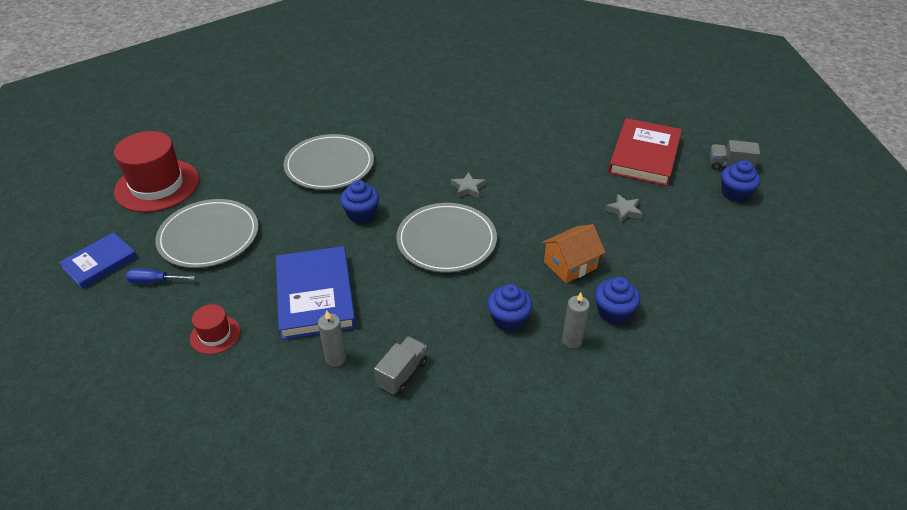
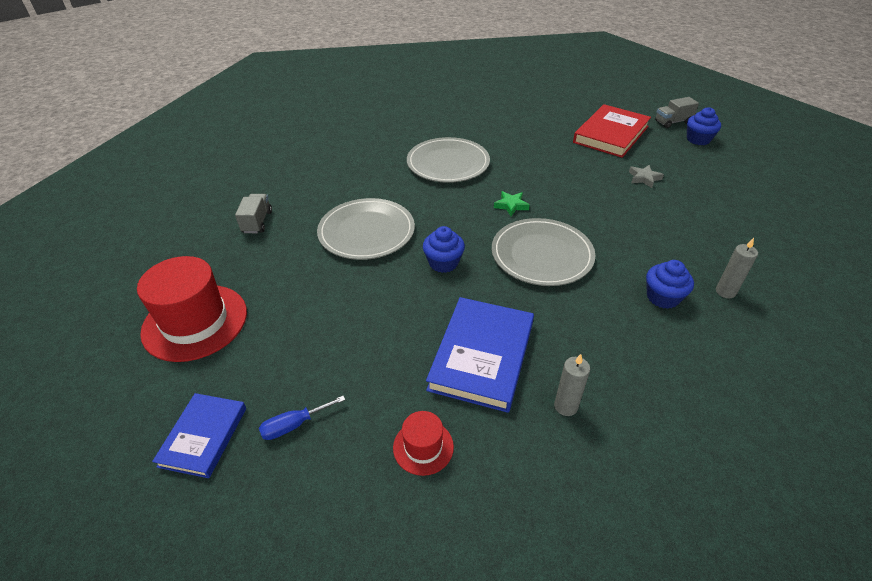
camera: 30 degrees left, 0 degrees up
grey plate [155,199,259,268] -> grey plate moved to [407,137,490,183]
blue book [276,246,356,340] -> blue book turned 60 degrees clockwise [426,297,534,413]
grey truck [374,336,427,394] -> grey truck moved to [235,194,272,233]
grey star [451,172,486,198] -> green star [494,191,530,216]
orange house [541,224,606,283] -> none
blue cupcake [595,277,640,324] -> none
red book [608,118,682,186] -> red book turned 45 degrees clockwise [573,104,651,158]

